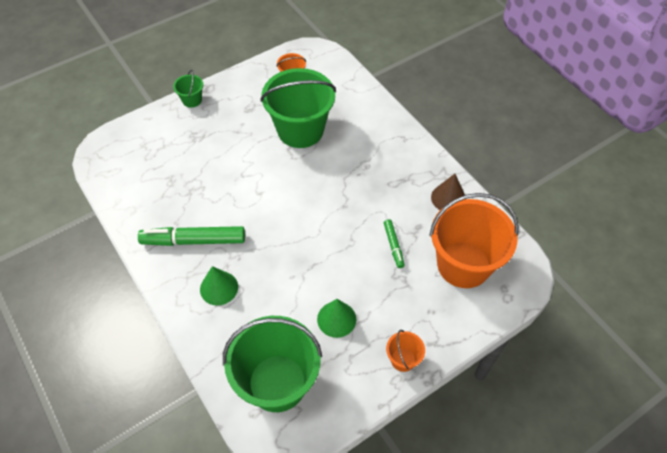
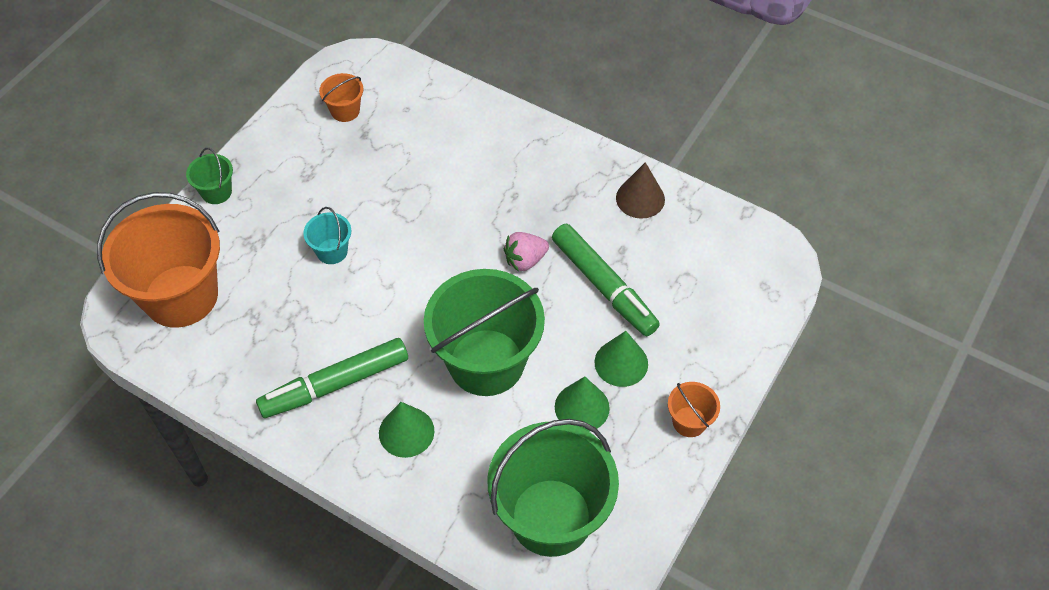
camera: 25 degrees left, 0 degrees up
green bucket [260,68,336,148] -> green bucket moved to [424,269,545,396]
green marker [384,219,405,268] -> green marker [552,224,660,336], size x1.94
orange bucket [429,193,518,288] -> orange bucket moved to [97,192,220,328]
none -> turquoise bucket [303,207,351,264]
none -> pink strawberry [503,232,549,272]
none -> green cone [594,331,648,387]

